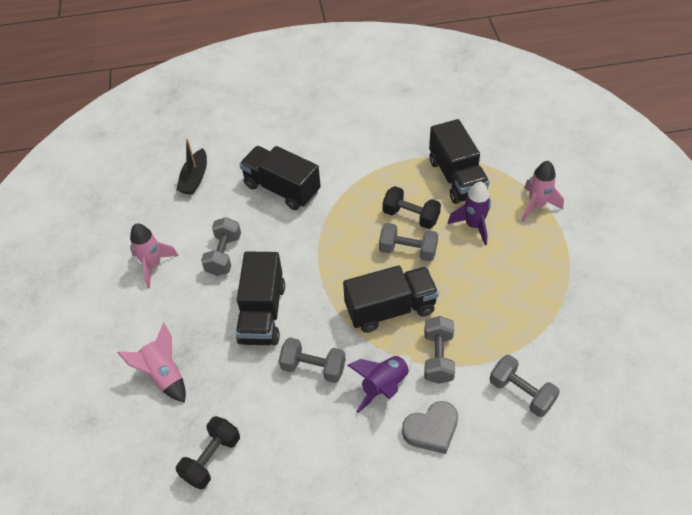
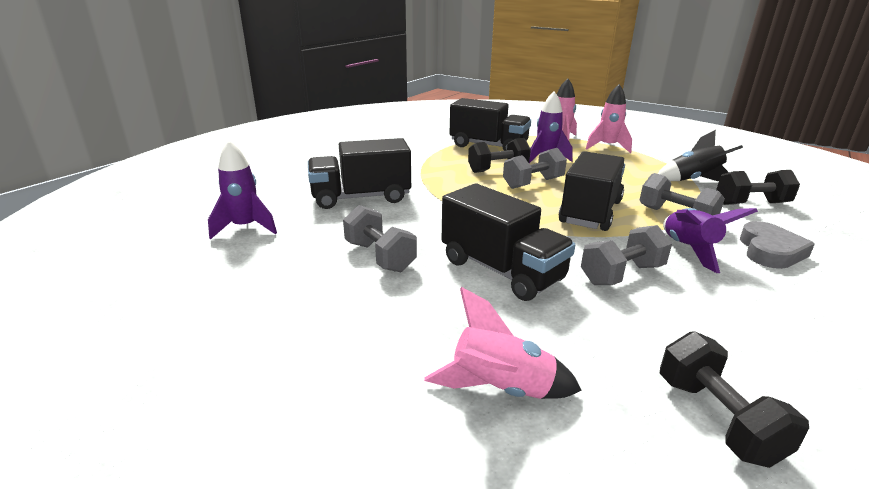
camera: 50 degrees left, 25 degrees down
pink rocket [130,223,179,288] -> pink rocket moved to [586,84,632,153]
black boat [176,139,207,195] -> purple rocket [208,140,277,240]
grey dumbbell [490,355,560,417] -> black dumbbell [716,170,800,205]
none -> black rocket [658,130,743,181]

